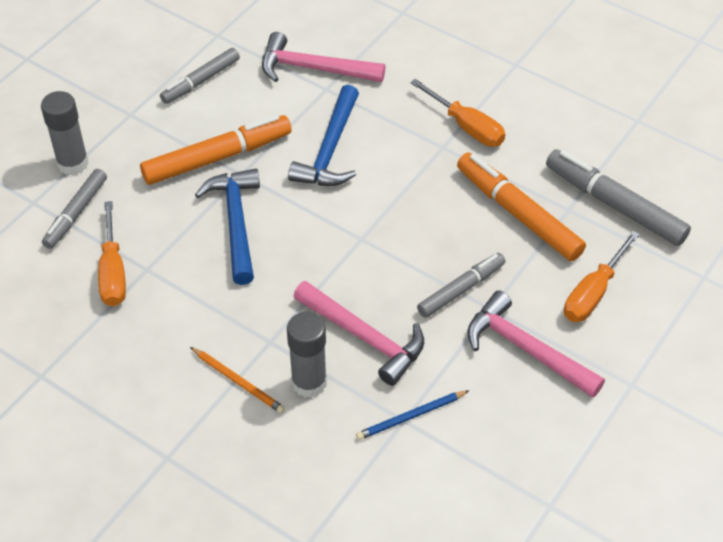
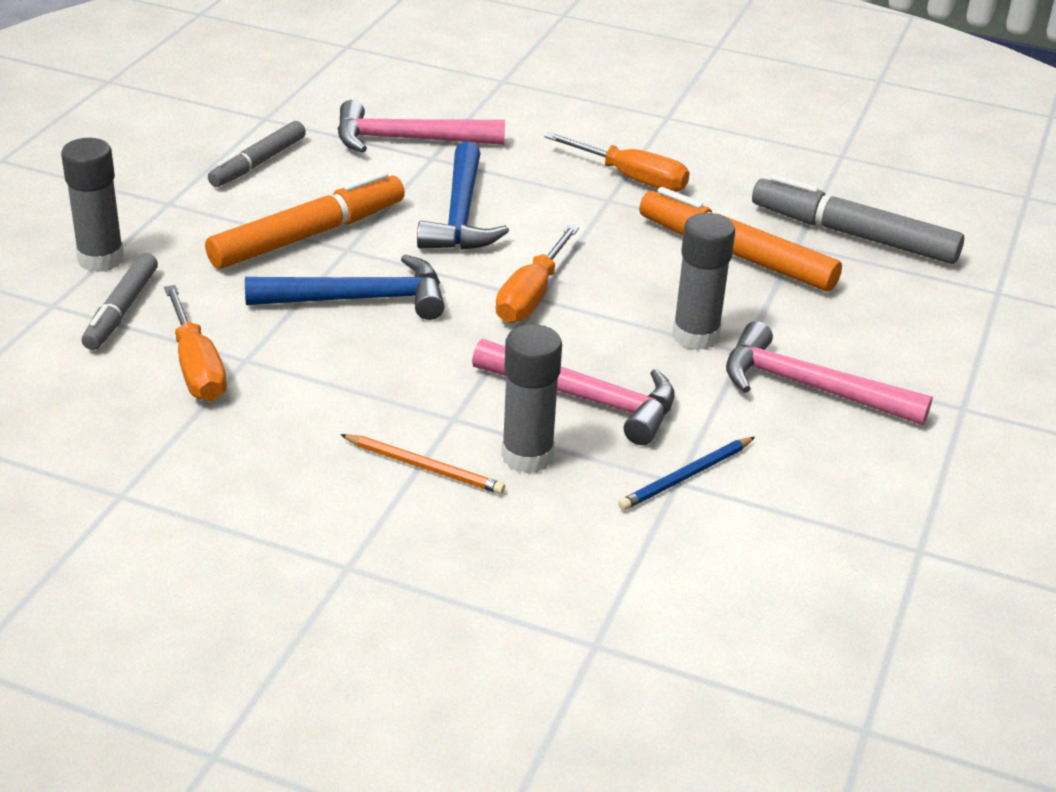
camera: 15 degrees left, 15 degrees down
blue hammer [195,168,260,285] -> blue hammer turned 105 degrees clockwise [245,255,444,320]
grey marker [417,253,505,318] -> grey glue stick [672,213,735,350]
orange screwdriver [564,230,640,322] -> orange screwdriver moved to [496,225,579,323]

